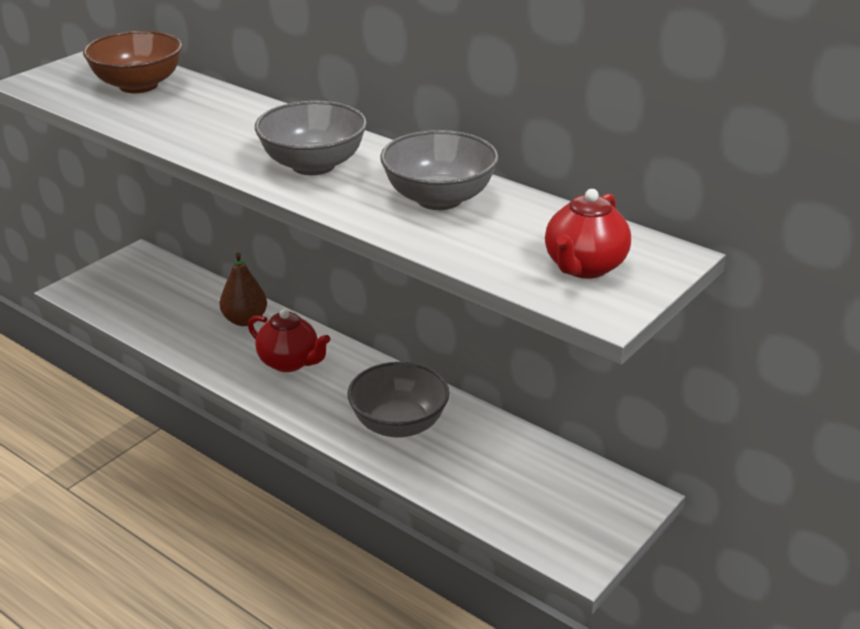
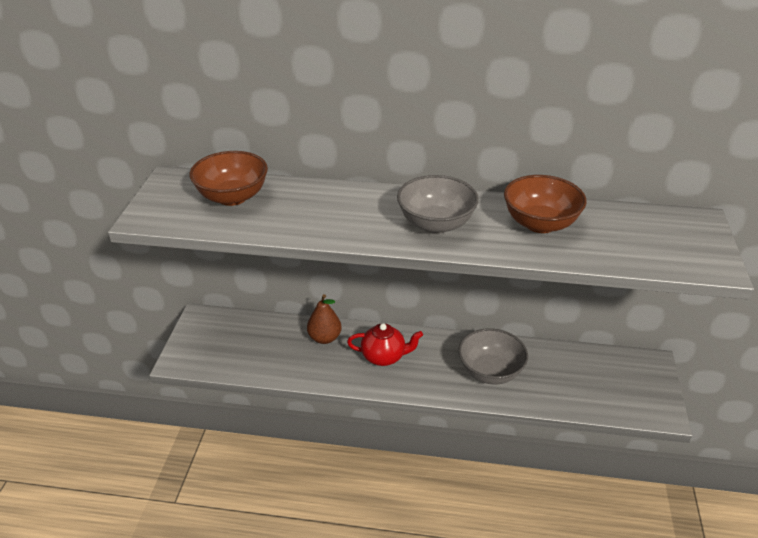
camera: 30 degrees left, 5 degrees up
grey bowl [380,130,499,210] -> brown bowl [504,175,587,233]
red teapot [545,189,631,279] -> none

